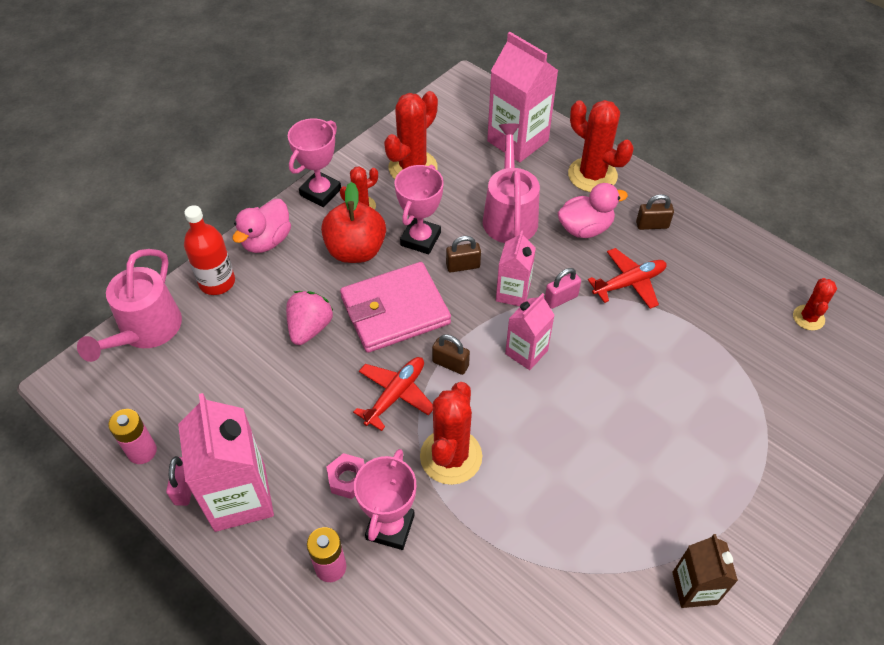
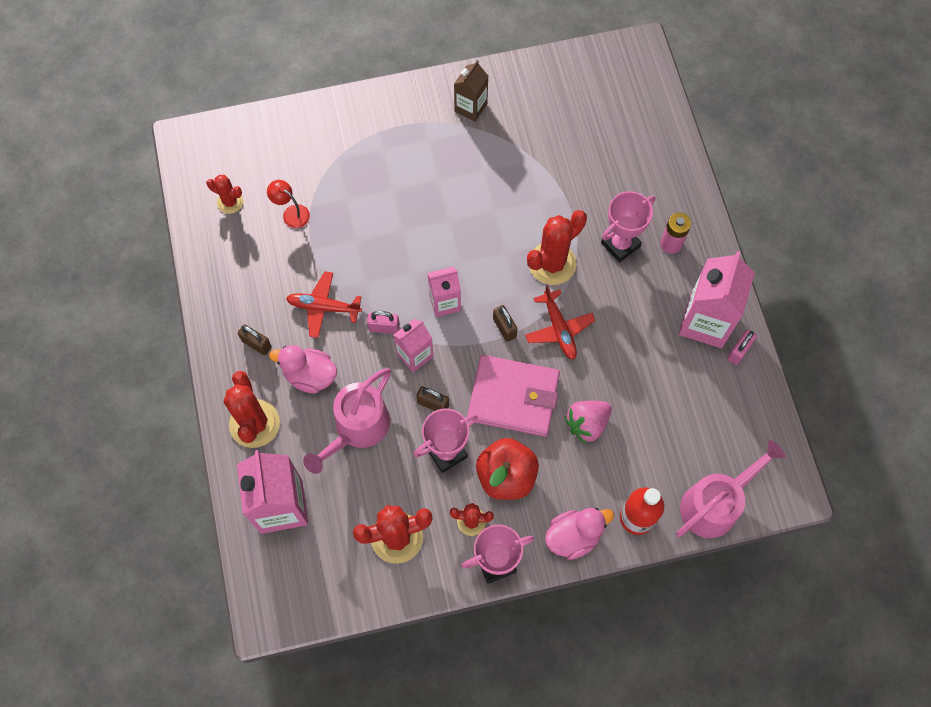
camera: 145 degrees left, 15 degrees up
pink battery [108,409,157,464] -> none
pink nut [326,453,364,499] -> none
red plane [353,357,433,431] -> red plane turned 90 degrees counterclockwise [525,285,595,360]
red cactus [793,278,837,330] -> red cactus turned 60 degrees clockwise [206,175,243,214]
none -> red lamp [267,180,310,228]

